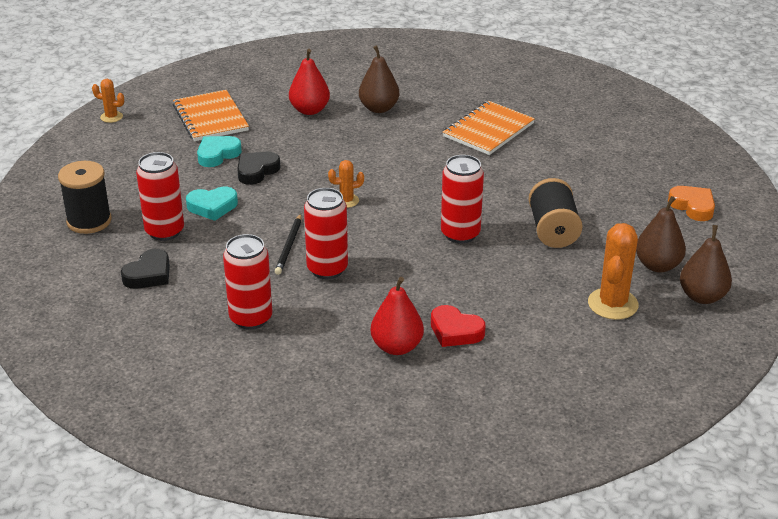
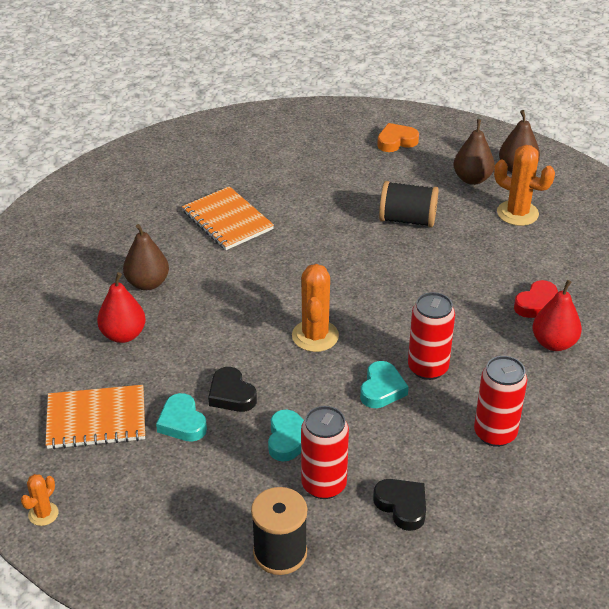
camera: 75 degrees left, 5 degrees up
black pencil [275,214,302,275] -> turquoise heart [360,361,409,408]
orange cactus [328,160,364,208] -> orange cactus [292,264,339,352], size x1.83
red can [441,155,484,243] -> none

